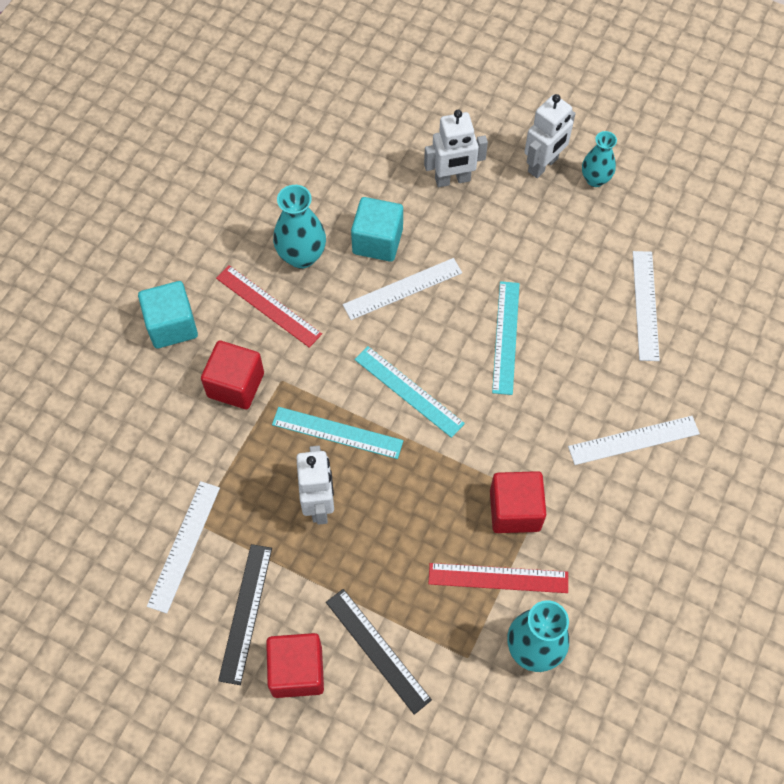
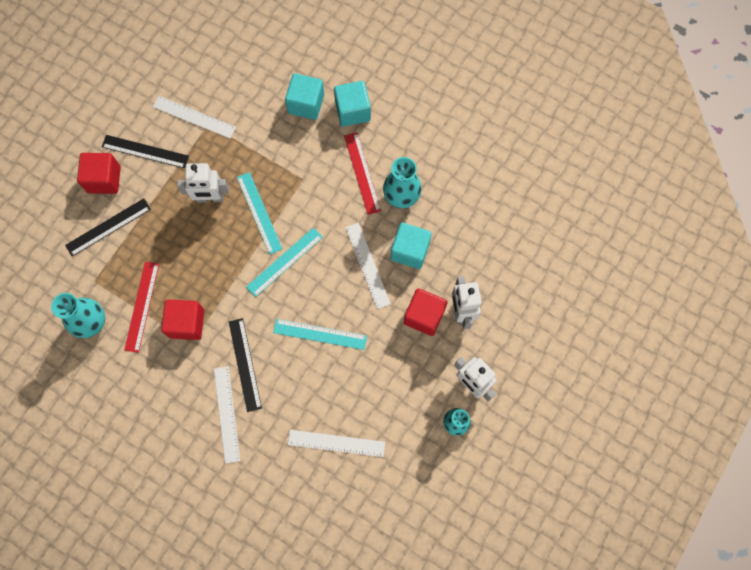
camera: 95 degrees right, 10 degrees up
red cube [201,341,264,409] -> red cube moved to [404,288,447,336]
red ruler [216,265,322,348] -> red ruler turned 60 degrees counterclockwise [344,132,381,215]
turquoise ruler [272,407,404,459] -> turquoise ruler turned 45 degrees counterclockwise [237,172,283,255]
none -> black ruler [229,318,262,412]
none -> turquoise cube [285,73,324,120]

